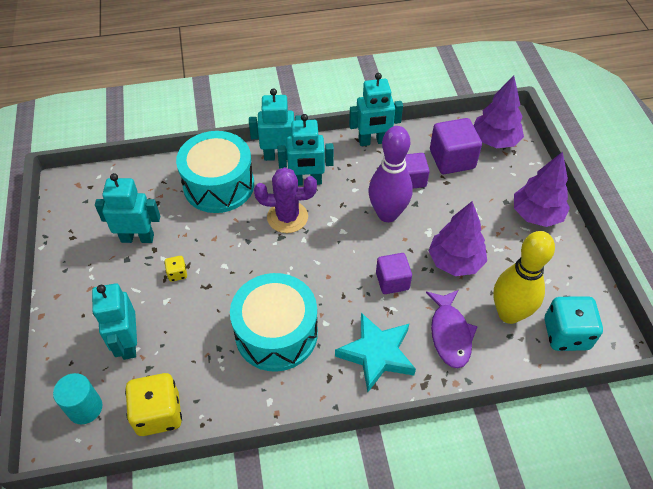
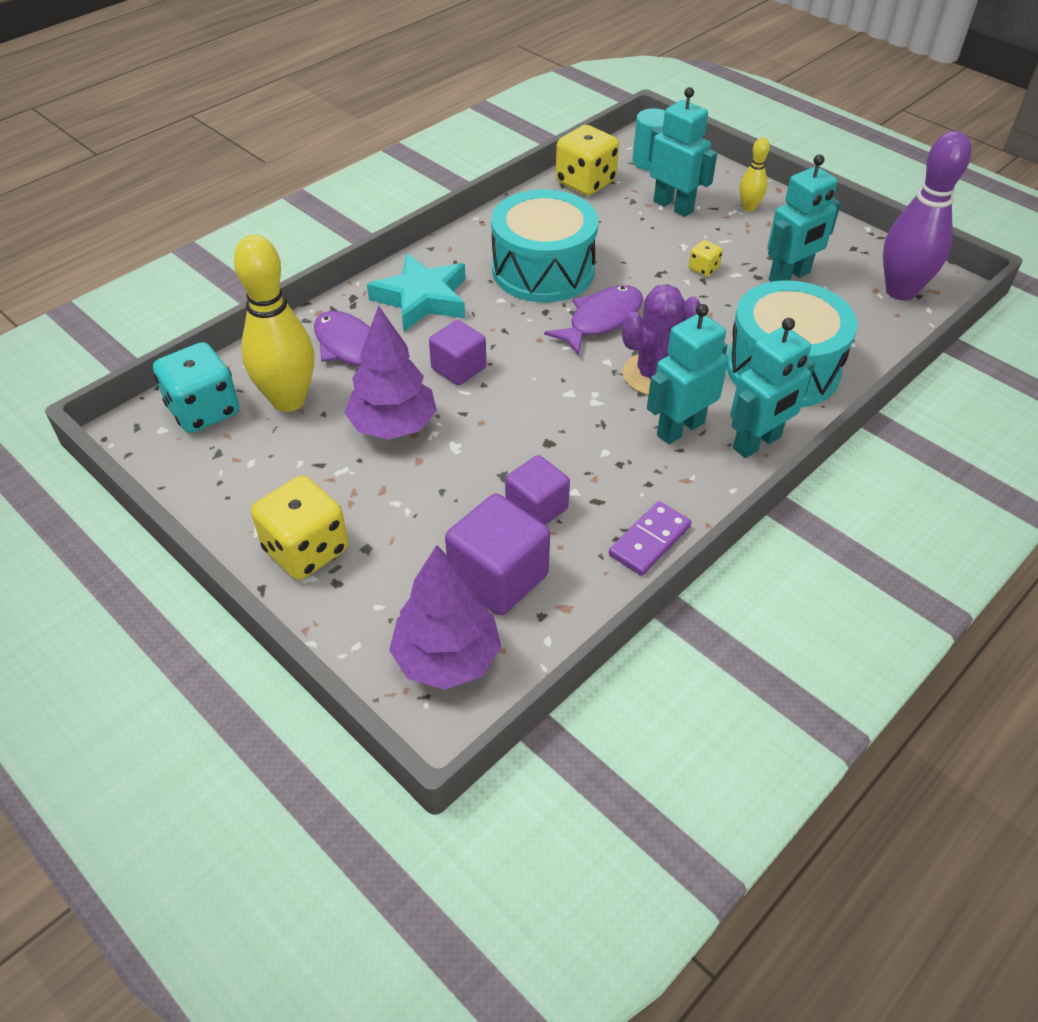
camera: 145 degrees right, 5 degrees down
turquoise robot [349,73,403,146] -> purple domino [609,501,691,576]
purple bowling pin [369,126,413,222] -> purple bowling pin moved to [883,131,971,301]
purple tree [514,152,570,227] -> yellow dice [251,475,348,580]
none -> purple fish [544,285,643,355]
none -> yellow bowling pin [739,137,770,212]

